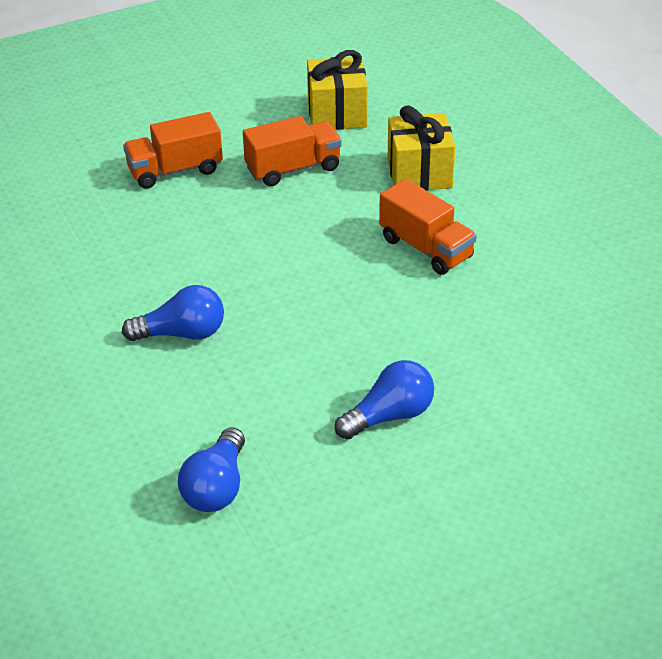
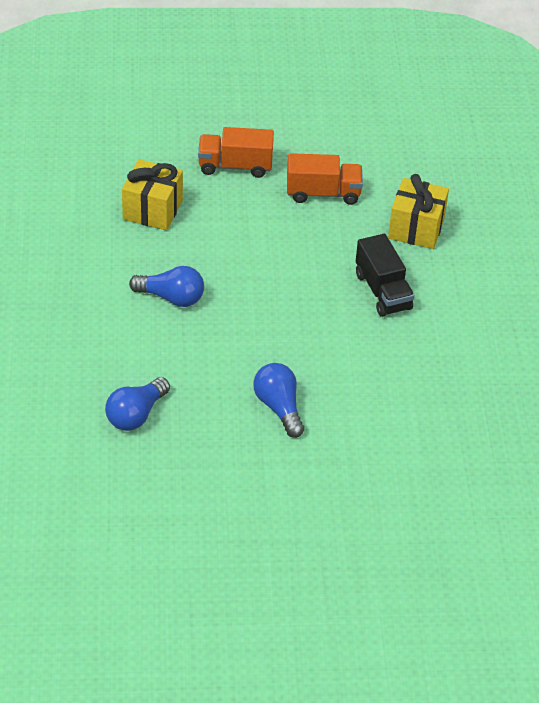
camera: 20 degrees right, 5 degrees up
yellow gift [307,50,368,130] -> yellow gift moved to [122,159,183,231]
blue light bulb [335,360,434,440] -> blue light bulb turned 105 degrees counterclockwise [253,363,304,438]
orange truck [379,179,477,275] -> black truck [356,234,414,317]

